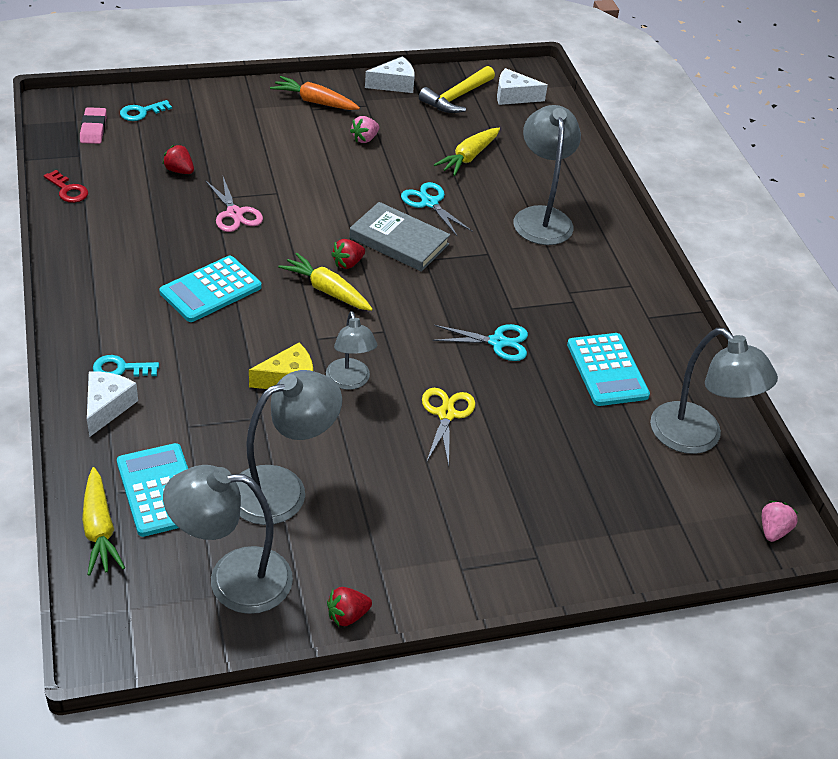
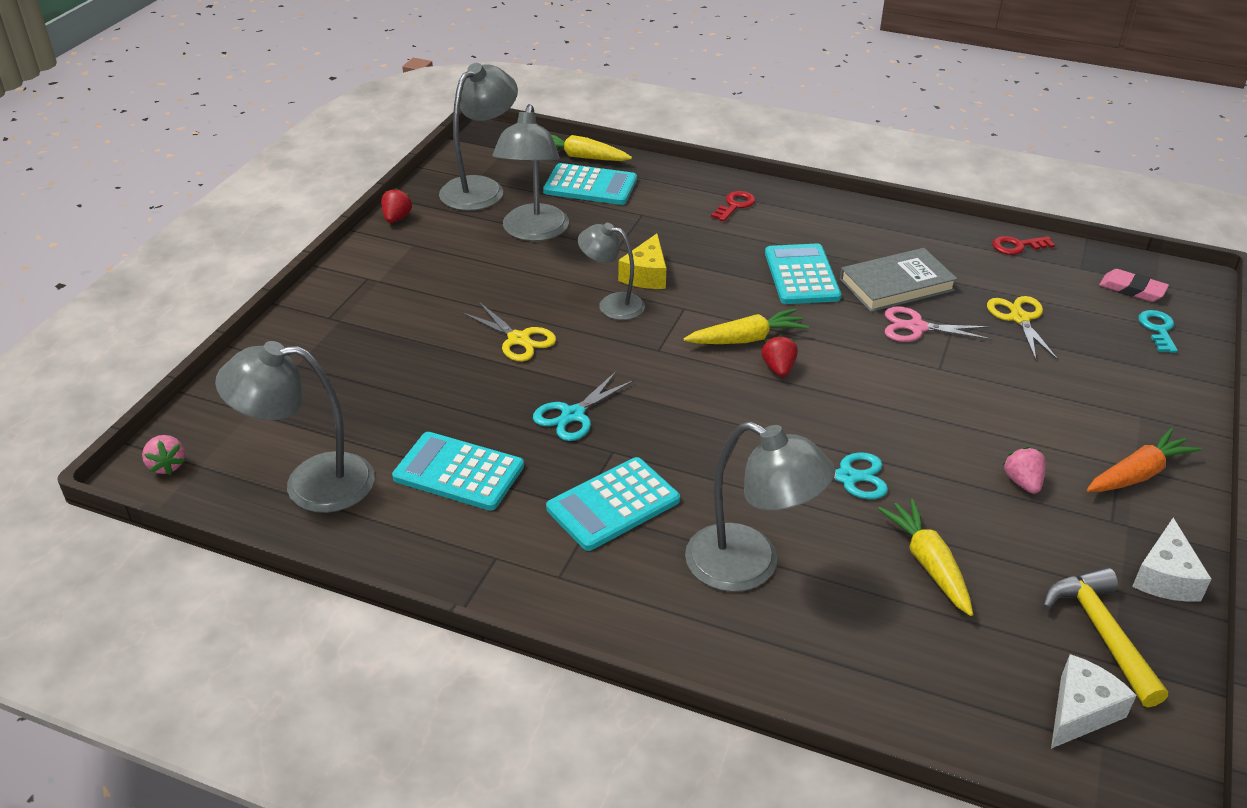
camera: 130 degrees right, 5 degrees down
white cheese [87,371,138,437] -> none
turquoise key [93,355,159,377] -> red key [711,191,755,221]
red strawberry [162,145,194,174] -> yellow scissors [987,296,1058,360]
grey book [349,202,450,272] -> grey book moved to [840,248,957,312]
none -> turquoise calculator [546,457,680,551]

